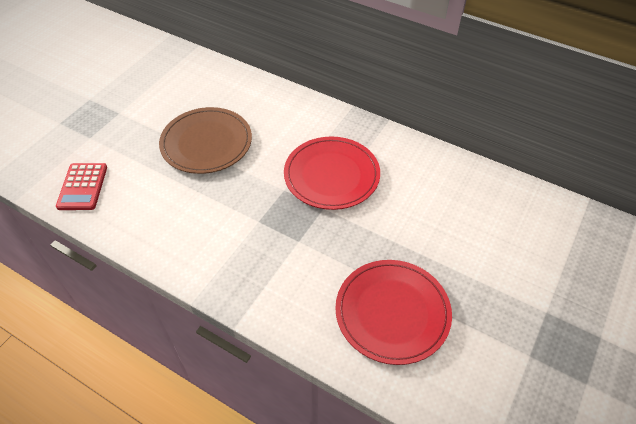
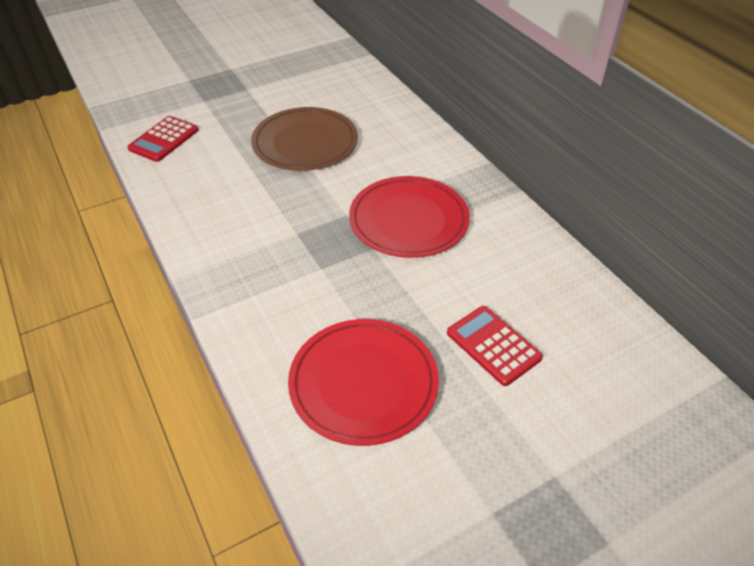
camera: 30 degrees right, 5 degrees down
none -> red calculator [447,306,543,386]

